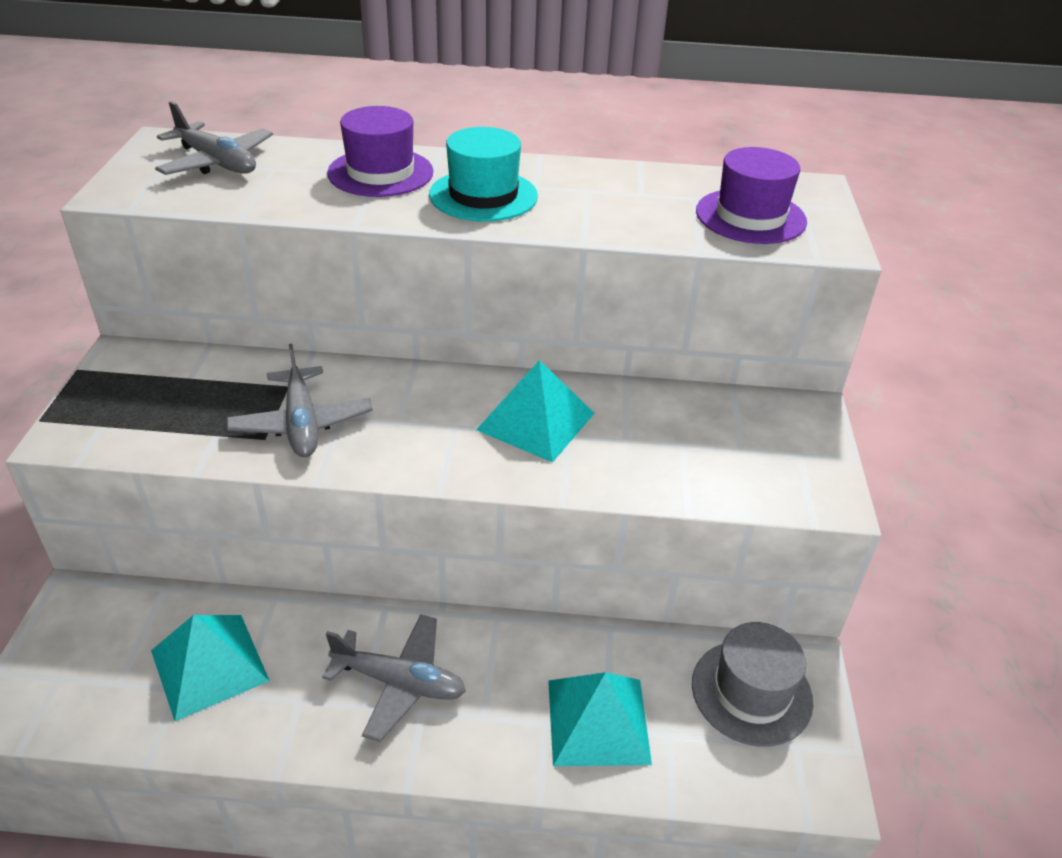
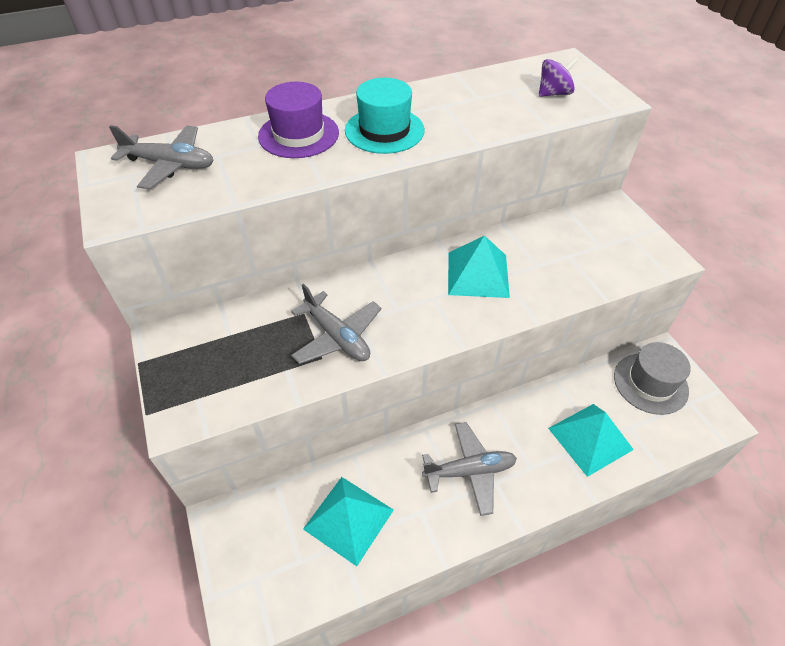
camera: 25 degrees left, 10 degrees up
purple hat [696,147,807,244] -> purple spinning top [539,57,578,97]

